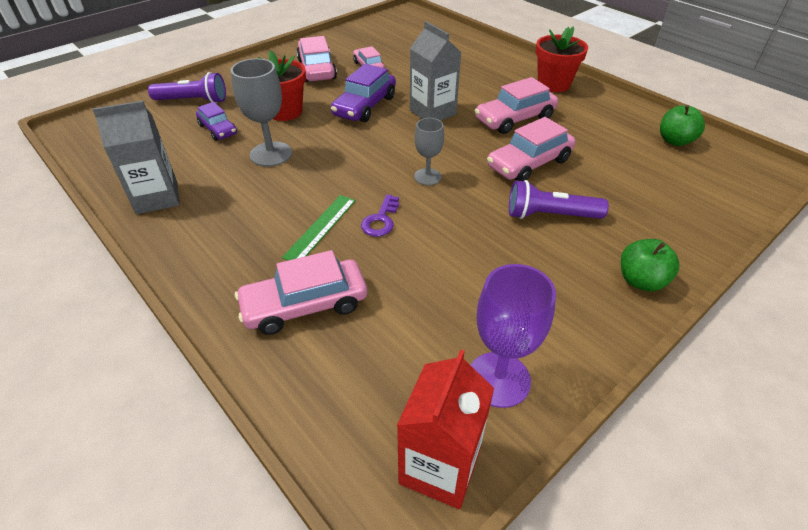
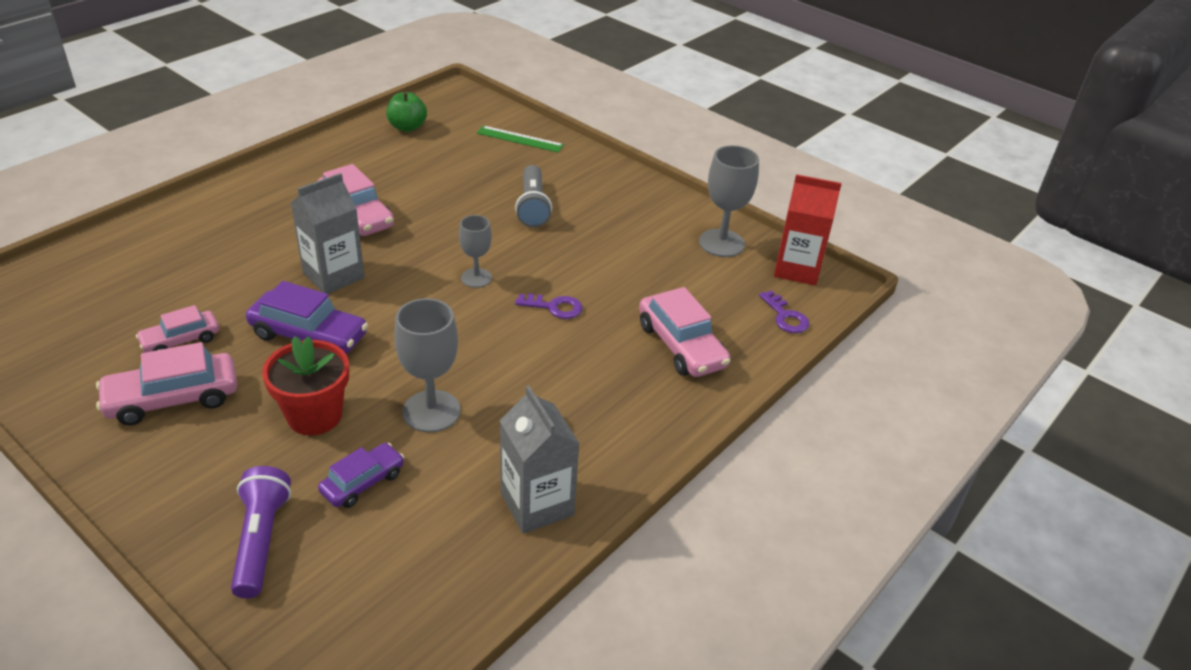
camera: 100 degrees left, 5 degrees down
green ruler [282,195,356,260] -> green ruler moved to [477,126,564,152]
purple goblet [471,264,556,408] -> grey goblet [699,145,759,257]
pink car [487,117,576,181] -> none
purple flashlight [509,180,609,219] -> grey flashlight [515,165,552,227]
red flower pot [536,26,588,92] -> none
green apple [621,239,679,291] -> none
none -> purple key [759,290,809,333]

